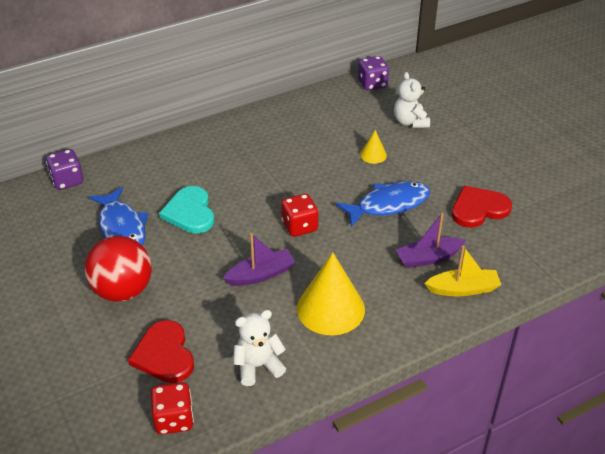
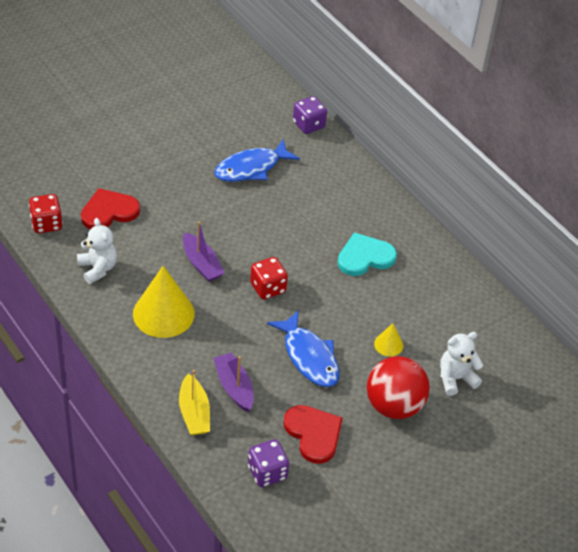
camera: 80 degrees right, 5 degrees up
red ball [85,236,152,302] -> red ball moved to [367,356,430,419]
turquoise heart [159,186,214,233] -> turquoise heart moved to [338,232,397,276]
purple dice [358,56,389,91] -> purple dice moved to [248,439,289,487]

